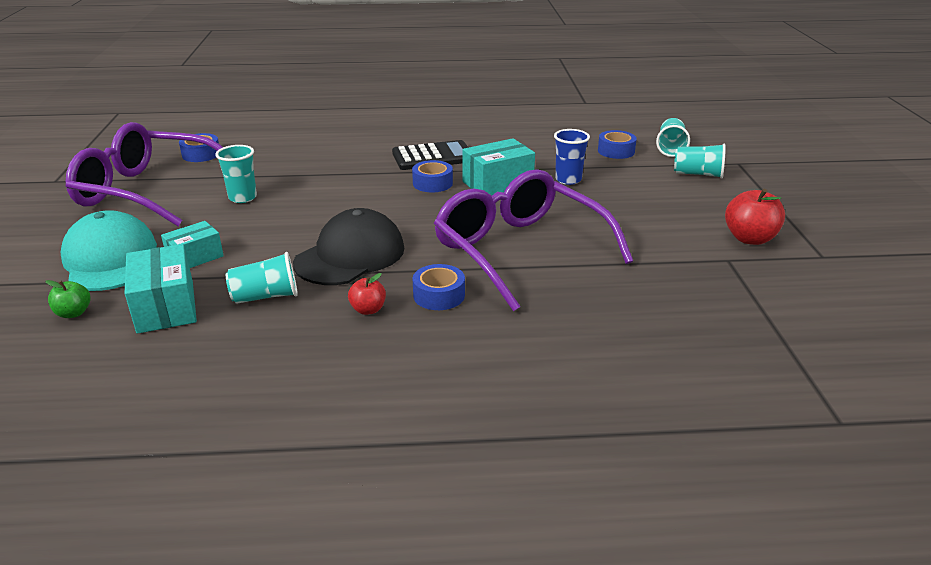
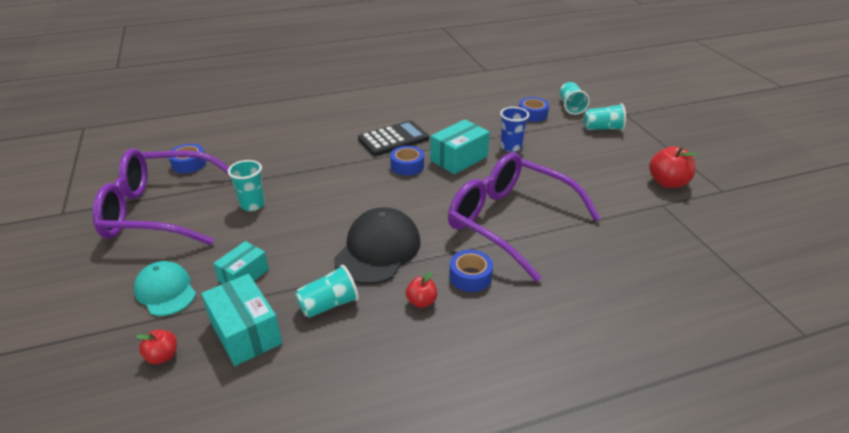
camera: 15 degrees left, 5 degrees up
green apple [45,280,90,318] -> red apple [136,330,177,364]
turquoise cap [60,210,157,291] -> turquoise cap [134,261,196,316], size x0.65

